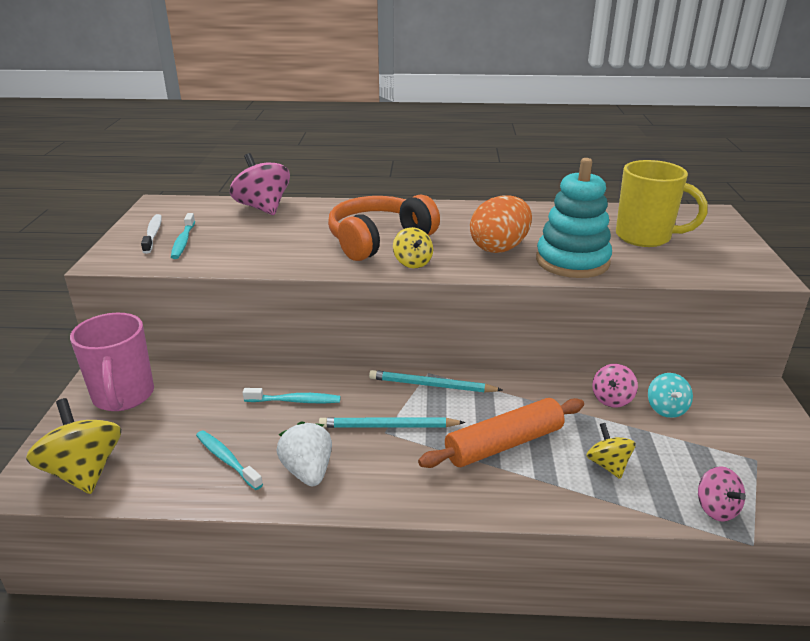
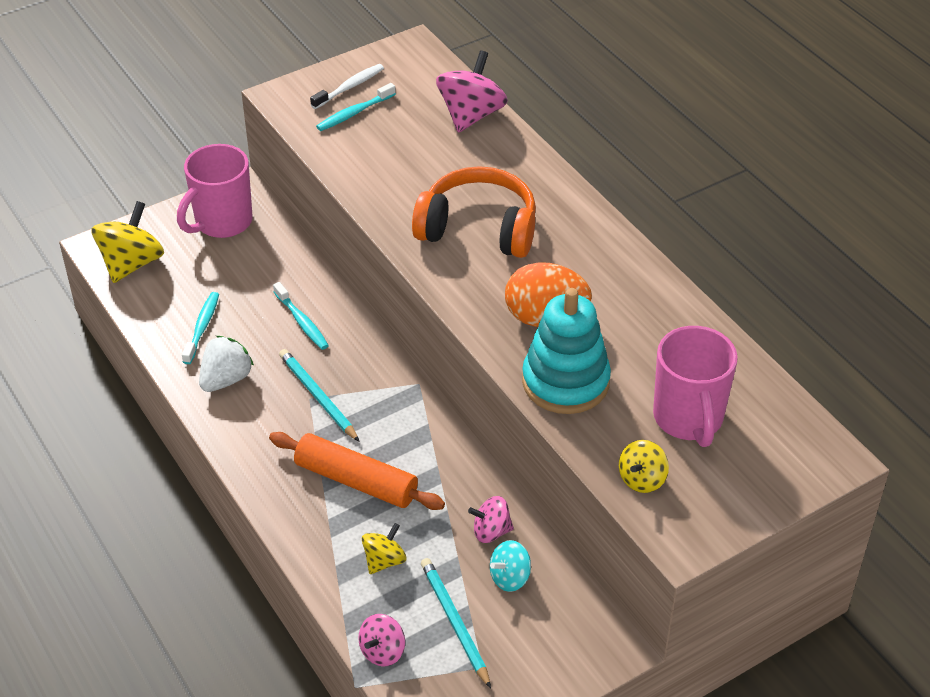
camera: 55 degrees right, 15 degrees up
turquoise pencil [369,370,502,393] -> turquoise pencil moved to [421,558,491,689]
yellow spinning top [393,227,433,268] -> yellow spinning top moved to [619,440,669,493]
yellow mug [616,160,708,247] -> pink mug [653,326,738,447]

